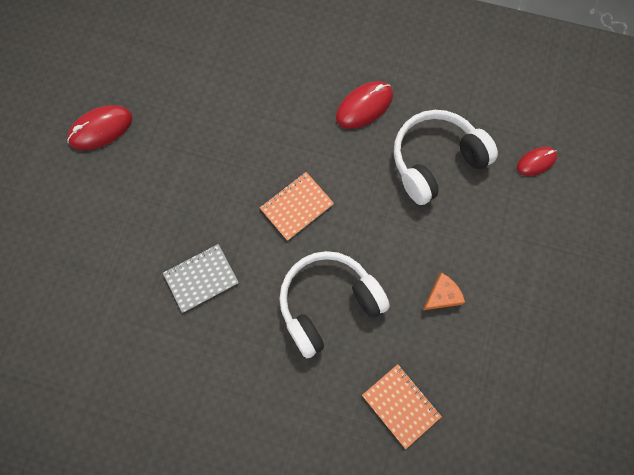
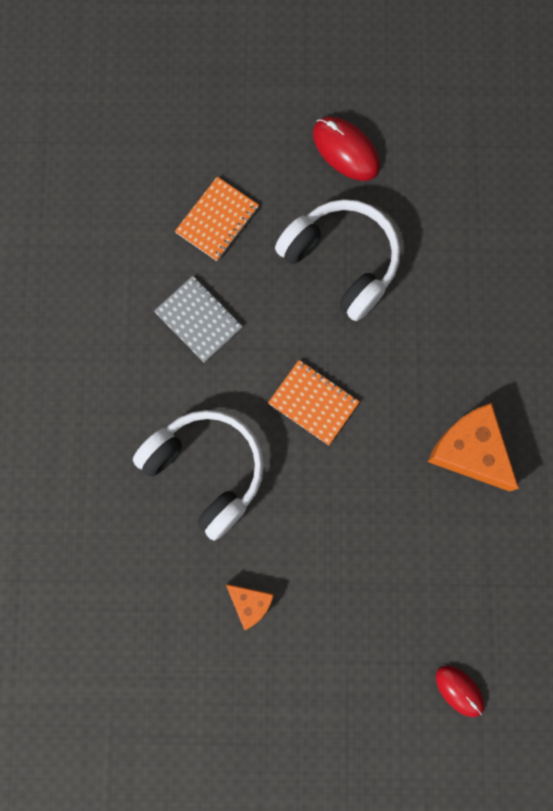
camera: 75 degrees right, 5 degrees up
red mouse [336,81,393,129] -> orange cheese [428,403,519,491]
orange notebook [362,364,442,449] -> orange notebook moved to [175,177,259,261]
white headphones [394,110,498,205] -> white headphones moved to [275,199,400,321]

